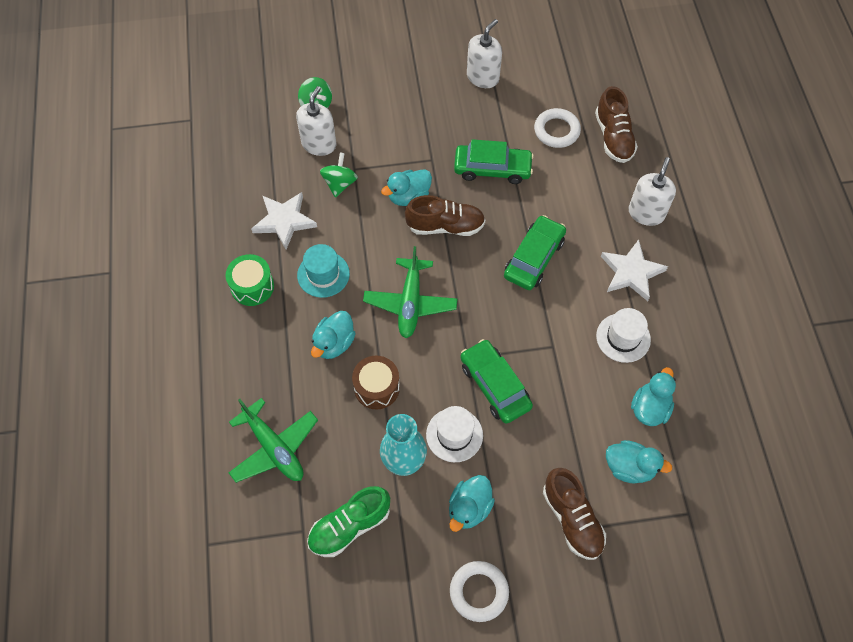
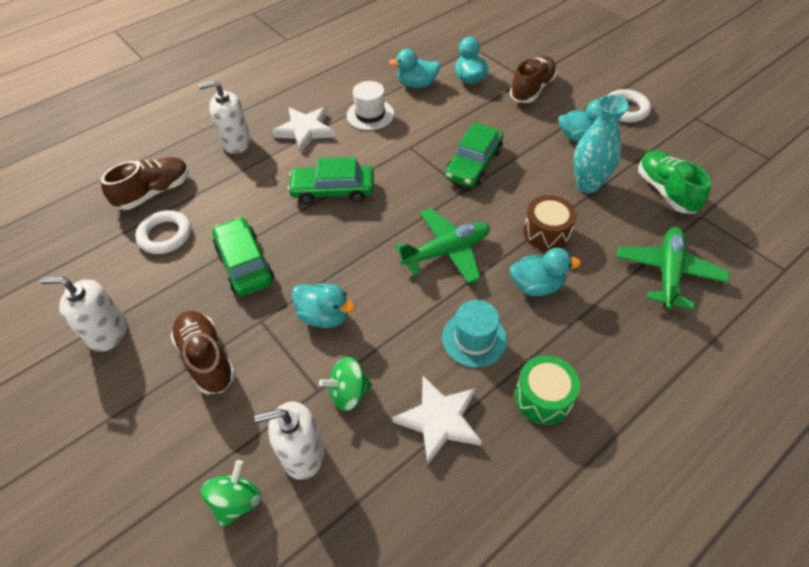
camera: 120 degrees left, 10 degrees down
green shoe [307,486,390,557] -> green shoe turned 135 degrees counterclockwise [638,150,711,214]
brown shoe [405,195,485,236] -> brown shoe moved to [170,311,236,394]
white hat [426,406,483,462] -> none

